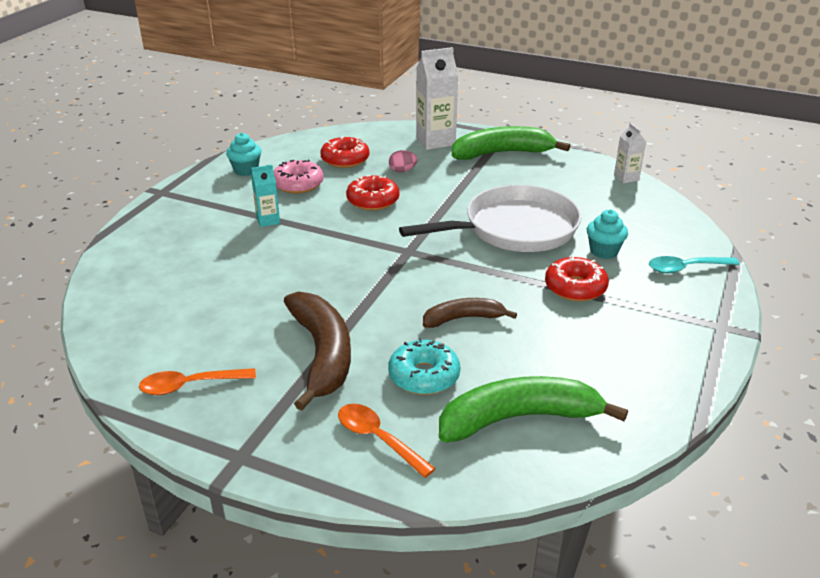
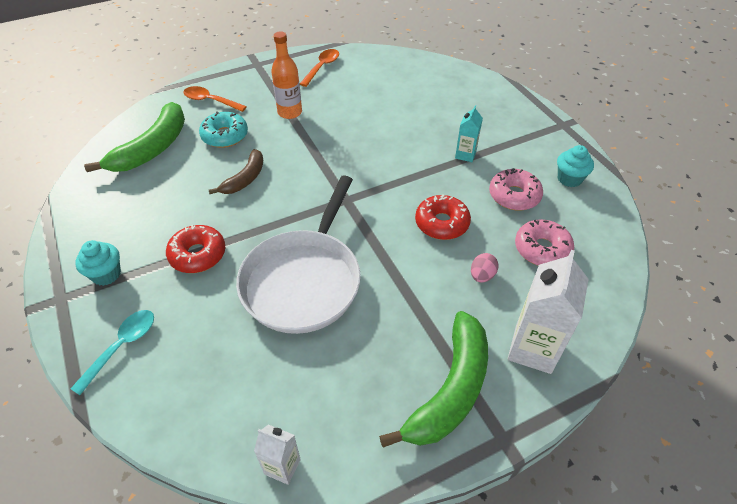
camera: 130 degrees right, 15 degrees up
brown banana [284,292,351,411] -> orange bottle [271,31,302,119]
red donut [320,136,369,168] -> pink donut [515,219,574,266]
orange spoon [338,404,436,478] -> orange spoon turned 150 degrees counterclockwise [183,86,247,112]
turquoise cupcake [587,209,628,259] -> turquoise cupcake moved to [75,240,121,286]

